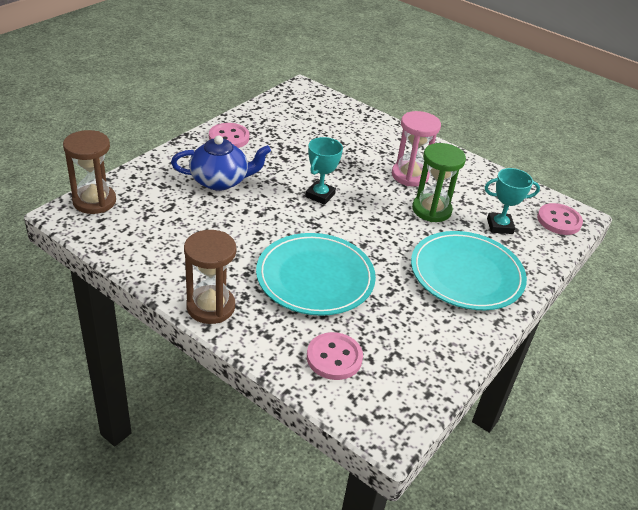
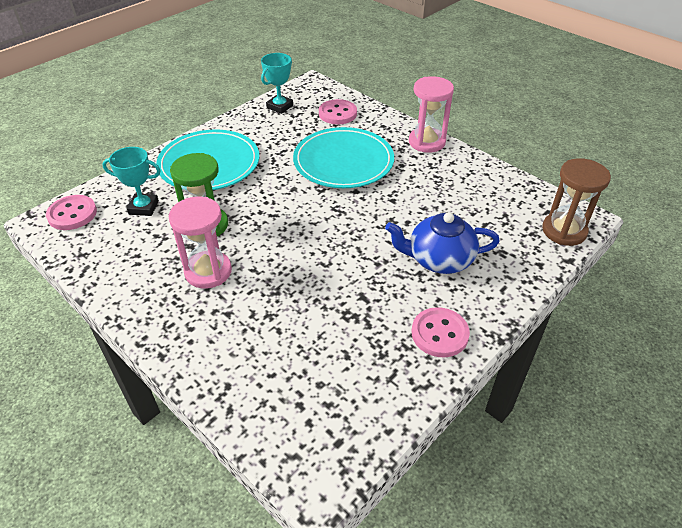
camera: 170 degrees left, 5 degrees up
brown hourglass [184,230,236,324] -> pink hourglass [409,76,454,153]
turquoise trophy [305,137,343,205] -> turquoise trophy moved to [261,53,293,114]

